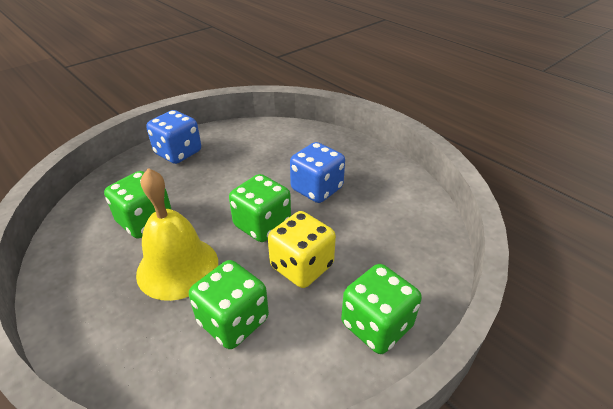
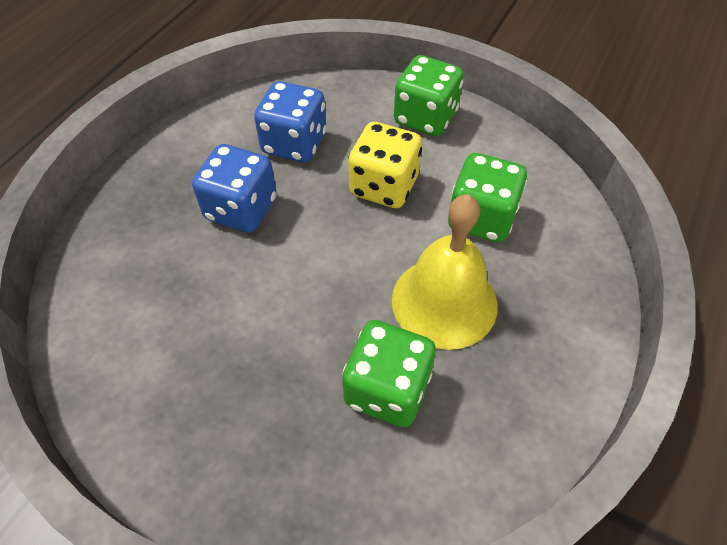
camera: 110 degrees left, 15 degrees up
blue dice [146,110,201,164] -> blue dice moved to [254,81,327,163]
green dice [229,174,291,242] -> none

